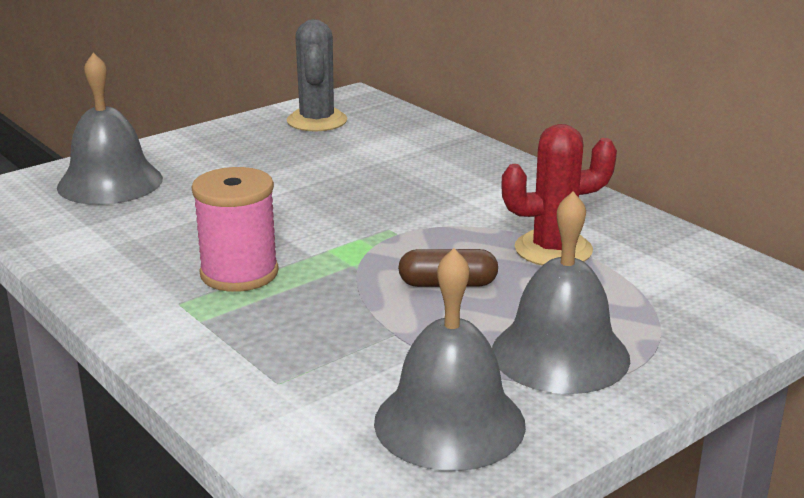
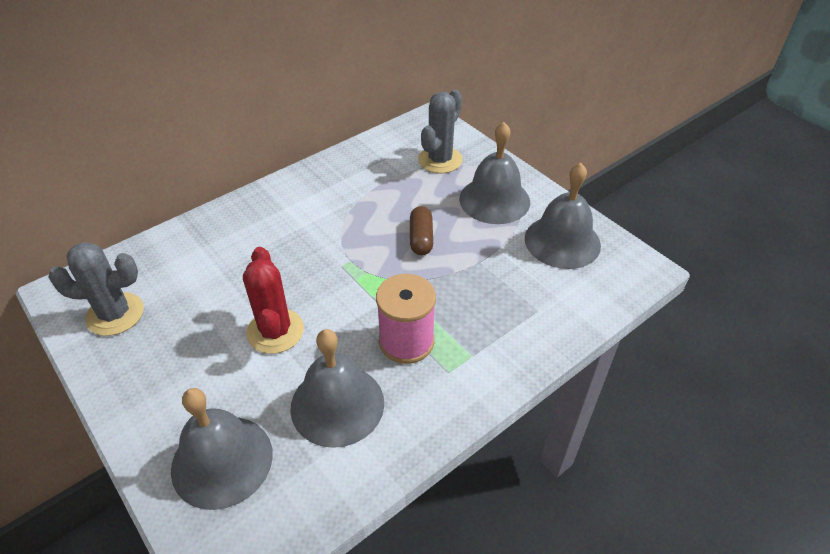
camera: 90 degrees left, 20 degrees up
red cactus [501,124,617,266] -> red cactus moved to [243,247,304,354]
none -> grey bell [290,329,384,448]
none -> grey cactus [418,89,463,174]

